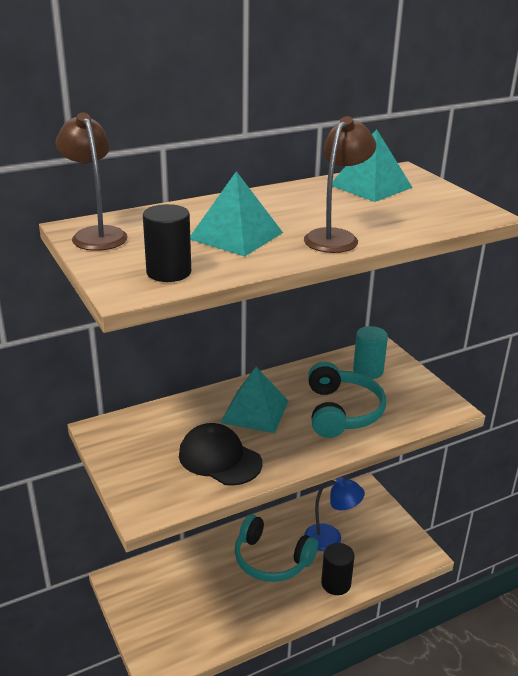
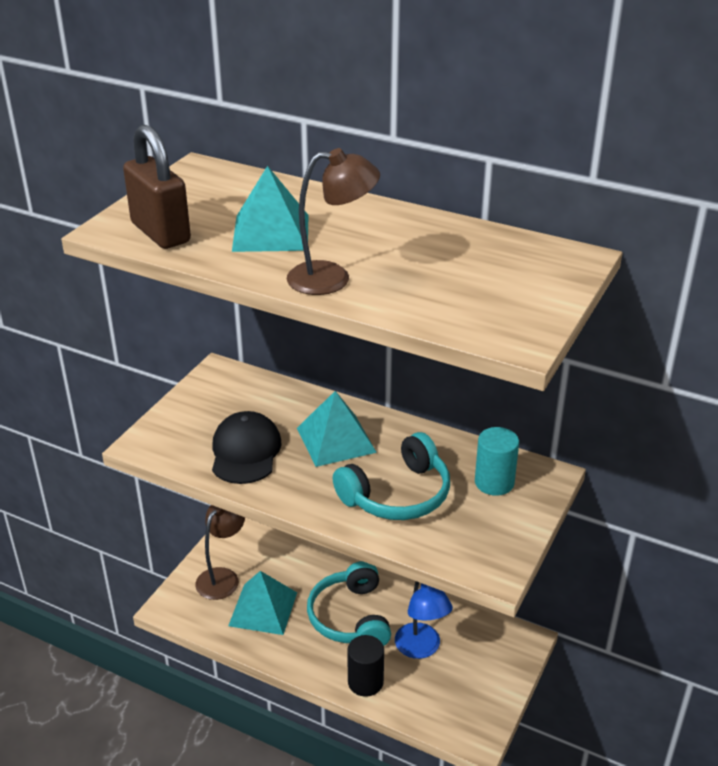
camera: 55 degrees right, 5 degrees up
brown lamp [56,113,128,251] -> brown lamp moved to [195,505,245,600]
black cylinder [143,204,191,282] -> brown padlock [123,125,191,249]
turquoise pyramid [332,129,413,202] -> turquoise pyramid moved to [228,571,297,635]

